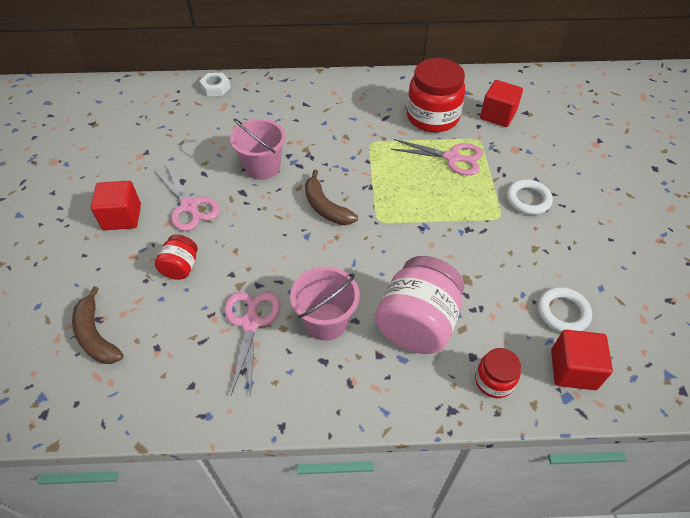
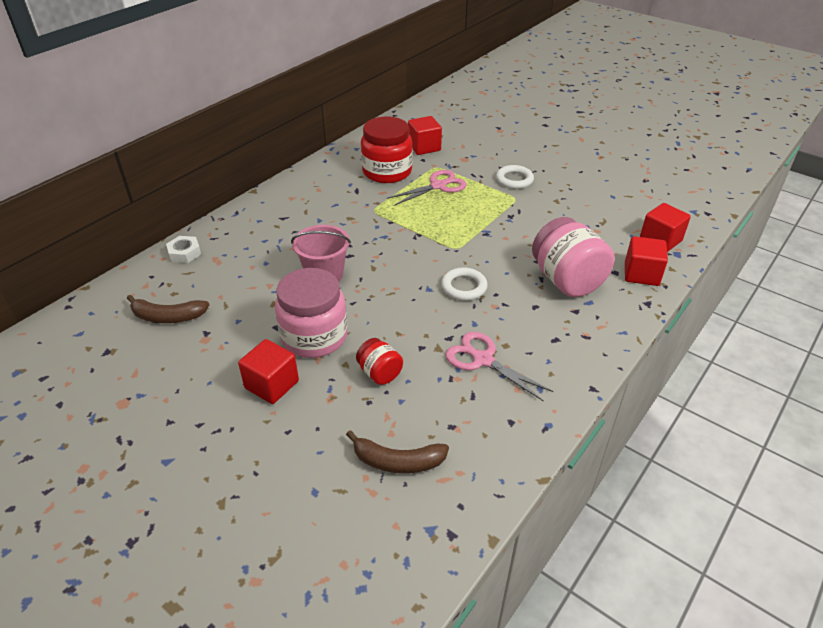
camera: 50 degrees left, 10 degrees down
pink scissors [154,165,220,231] -> pink jar [275,268,348,358]
pink bucket [290,266,360,341] -> none
brown banana [305,170,358,225] -> brown banana moved to [127,295,209,323]
red jar [475,348,521,398] -> red cube [625,236,668,286]
white ring [538,287,592,332] -> white ring moved to [441,267,488,301]

